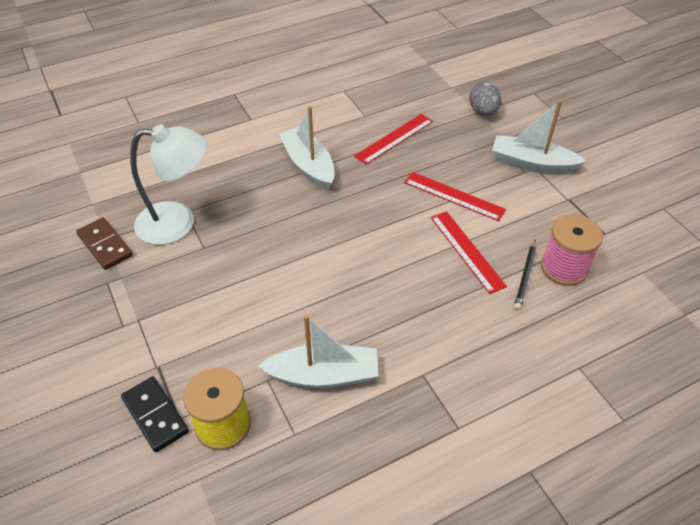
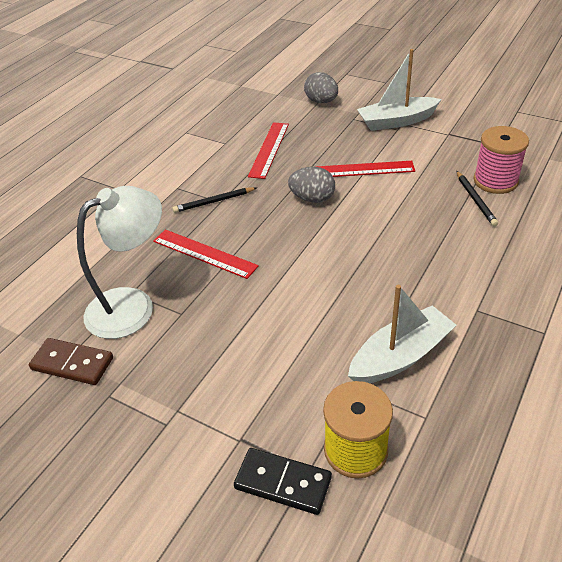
camera: 30 degrees left, 5 degrees down
white boat [279,106,335,190] -> black pencil [173,187,256,213]
red ruler [431,211,507,294] -> red ruler moved to [153,229,259,279]
none -> grey egg [288,167,335,203]

